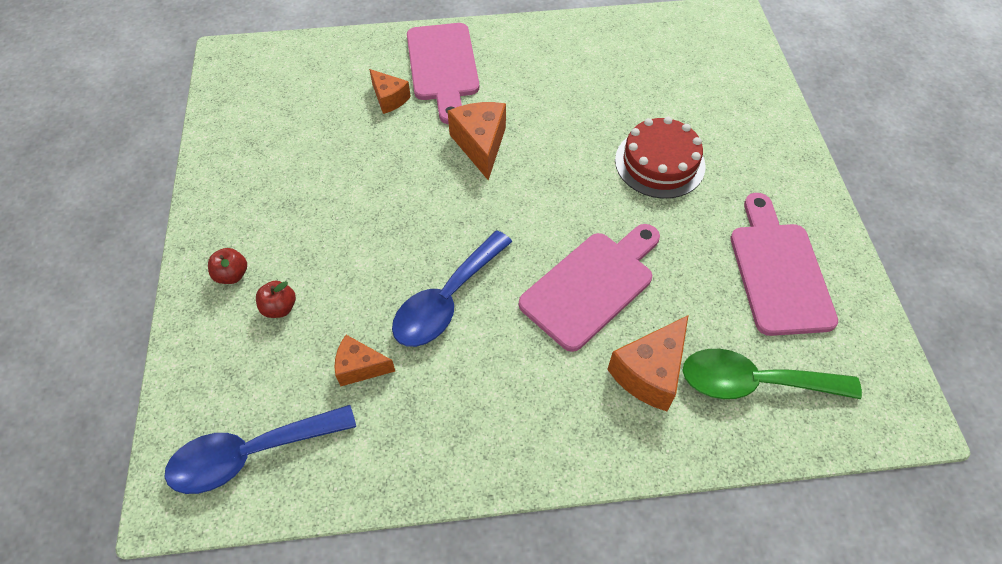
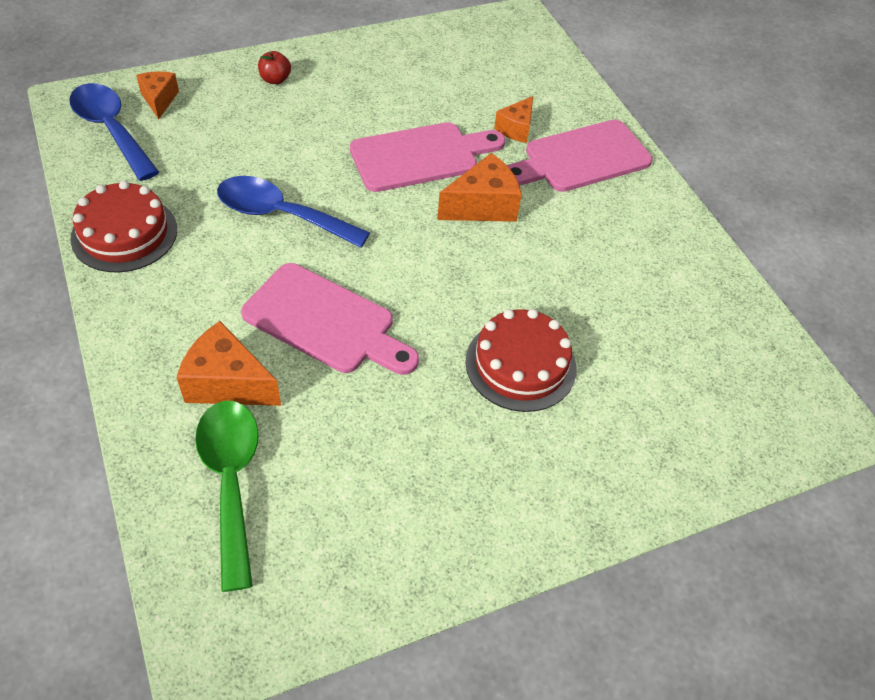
camera: 70 degrees right, 5 degrees down
red apple [256,281,296,318] -> none
orange cheese [335,335,395,386] -> orange cheese moved to [136,71,179,119]
pink cutting board [731,193,838,336] -> pink cutting board moved to [350,122,505,192]
none -> red cake [70,181,177,273]

